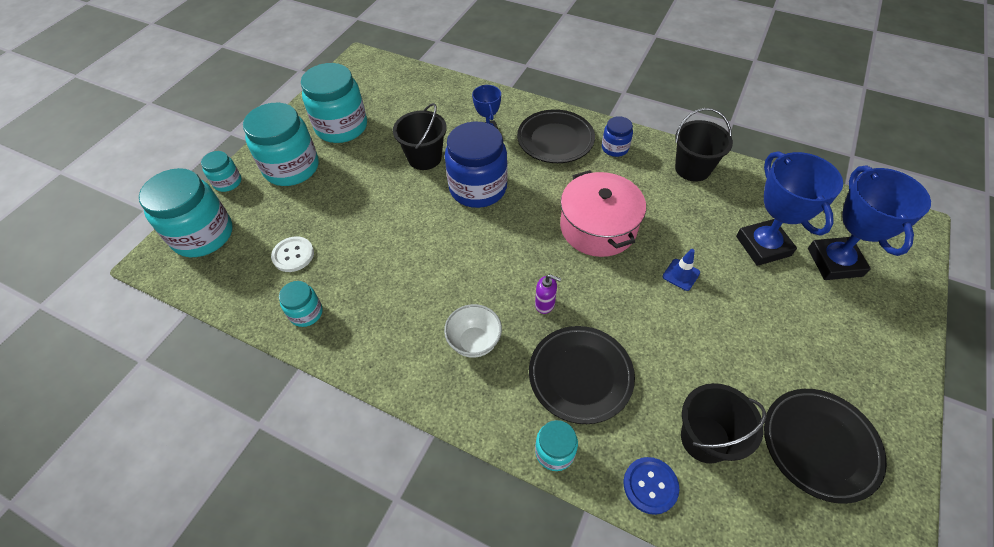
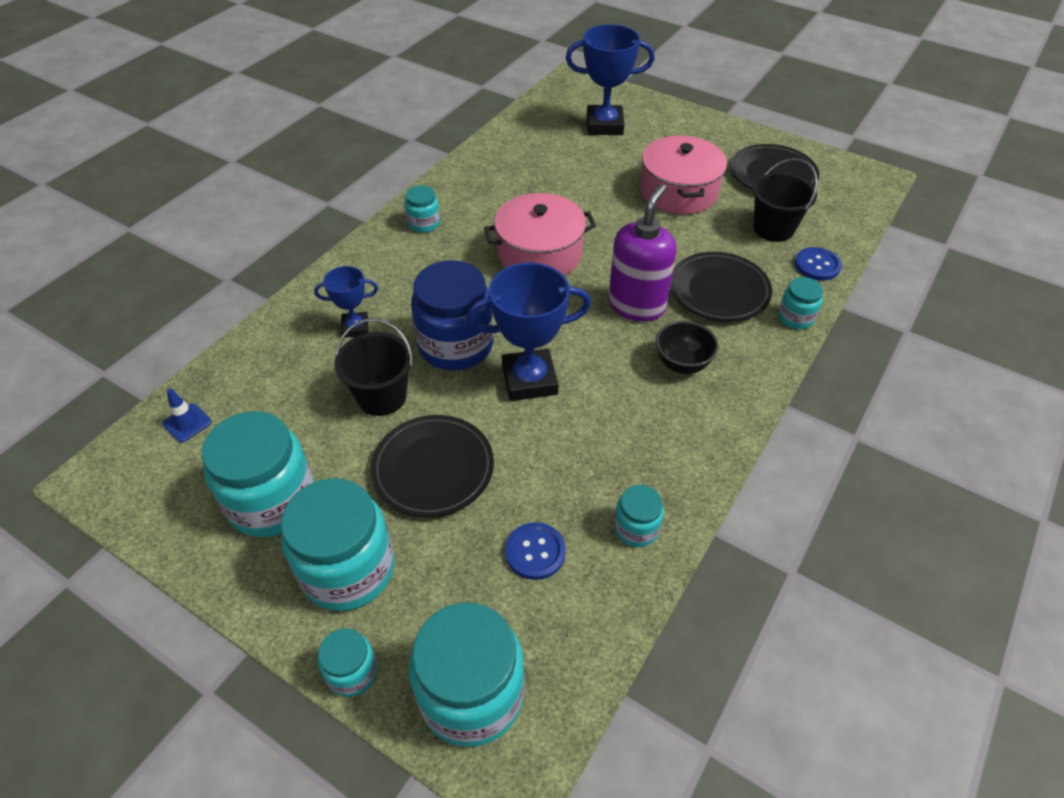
camera: 85 degrees left, 5 degrees down
white button [271,236,314,272] -> blue button [505,522,566,580]
white bowl [444,304,502,358] -> black bowl [656,321,718,374]
black plate [517,109,595,163] -> black plate moved to [371,415,494,517]
purple soap dispenser [535,274,561,314] -> purple soap dispenser [608,184,677,321], size x2.26
blue jar [602,116,633,157] -> turquoise jar [405,185,440,233]
blue traffic cone [663,249,700,291] -> blue traffic cone moved to [163,388,212,443]
black bucket [675,108,733,182] -> none
blue trophy [736,151,843,266] -> blue trophy moved to [467,263,591,401]
none -> pink pot [640,135,727,215]

